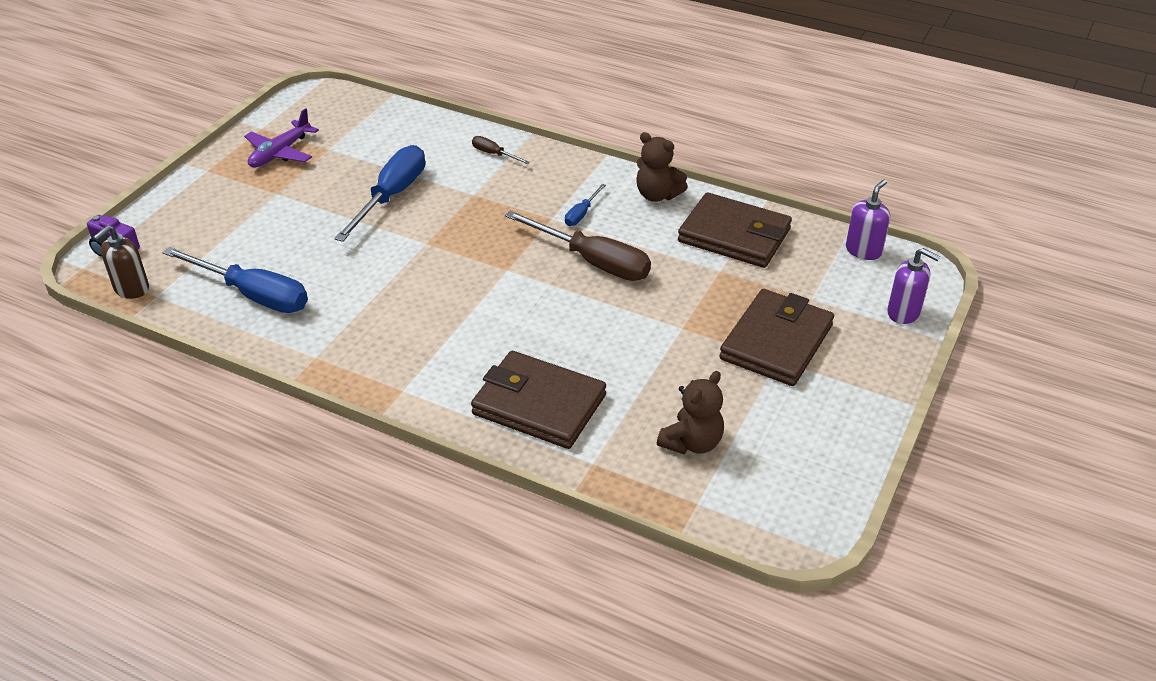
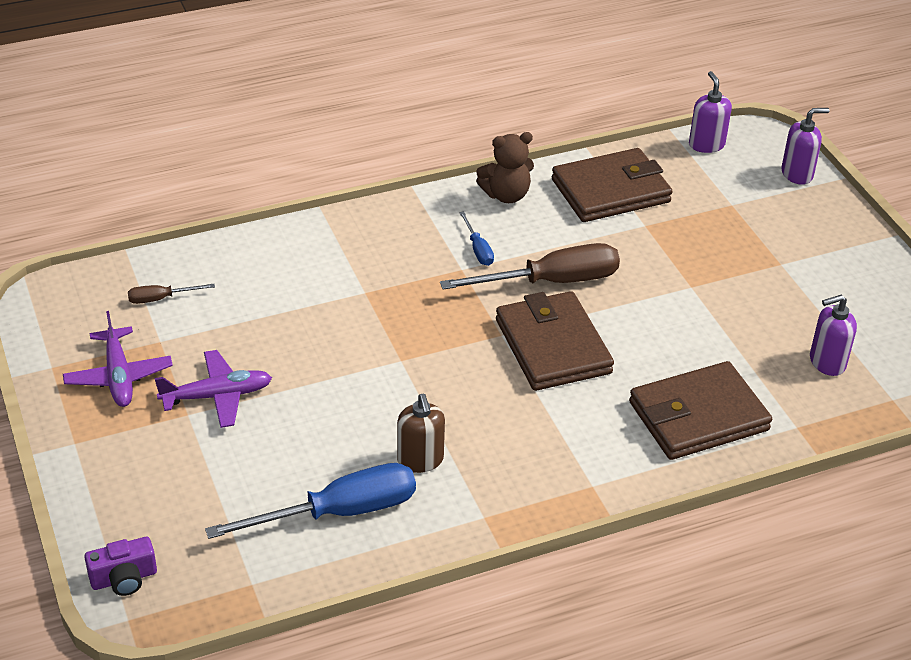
camera: 50 degrees left, 0 degrees up
brown soap dispenser [93,225,149,299] -> brown soap dispenser moved to [397,394,445,473]
blue screwdriver [334,145,425,242] -> none
brown screwdriver [472,136,530,164] -> brown screwdriver moved to [128,284,215,304]
brown teddy bear [657,371,724,454] -> purple soap dispenser [810,295,857,376]
brown wallet [719,289,834,386] -> brown wallet moved to [496,291,614,391]
none -> purple plane [155,350,272,428]

